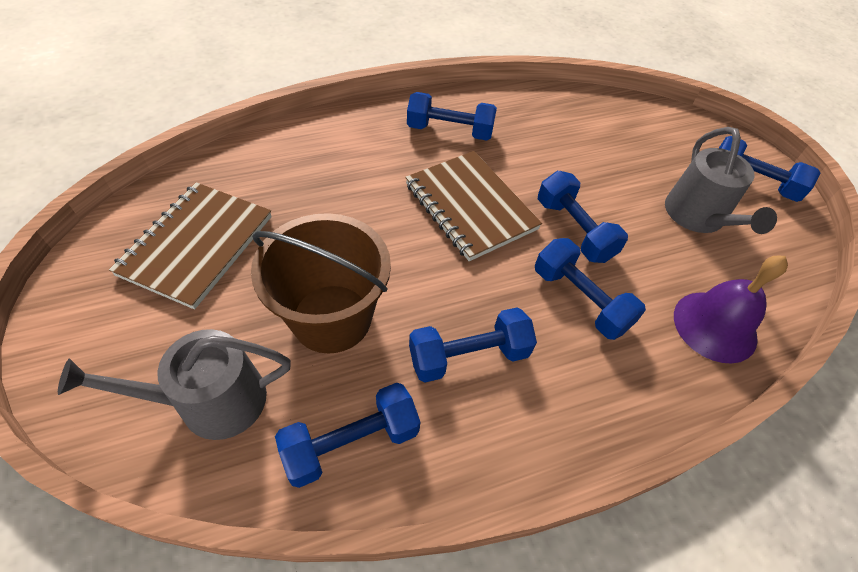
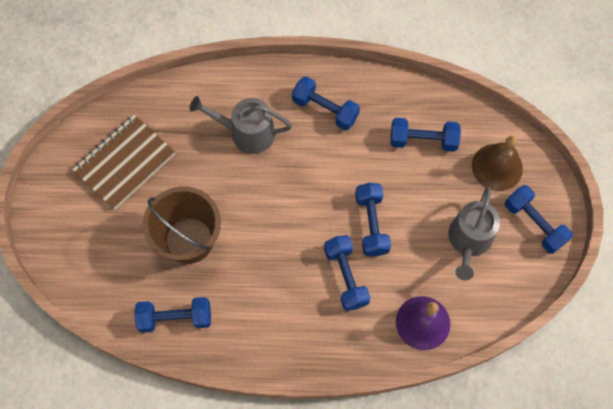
camera: 25 degrees right, 15 degrees up
grey watering can [58,329,291,440] -> grey watering can moved to [190,96,292,154]
brown notebook [405,151,542,261] -> none
blue dumbbell [409,307,537,382] -> blue dumbbell moved to [390,118,461,152]
none -> brown bell [472,136,523,191]

